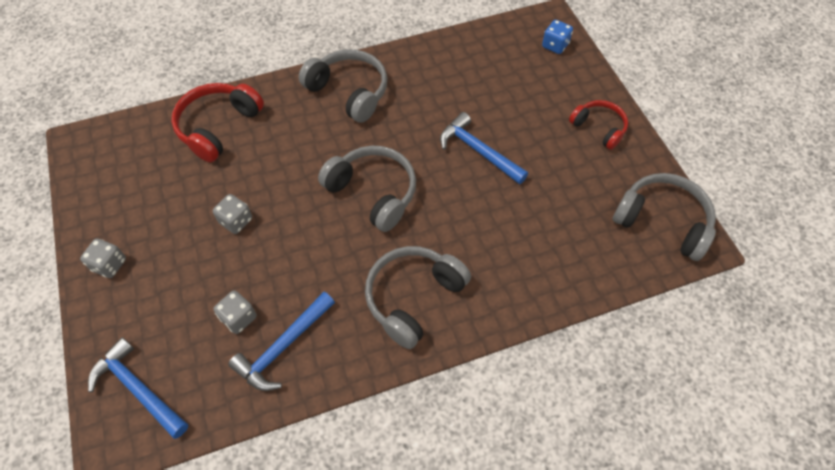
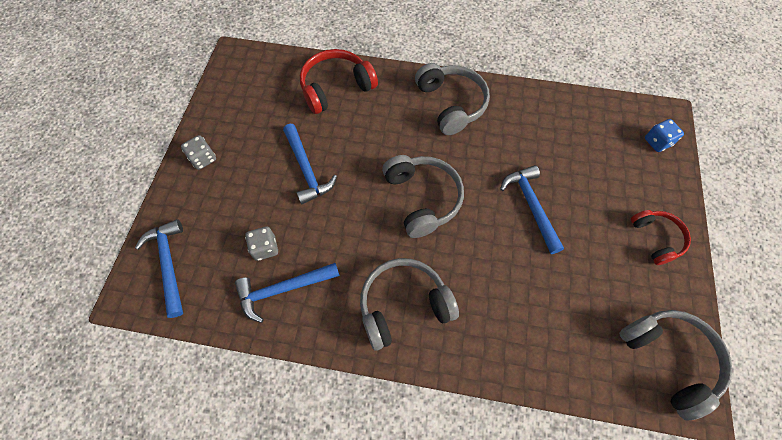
camera: 30 degrees right, 5 degrees up
grey dice [213,194,252,234] -> blue hammer [283,124,337,205]

